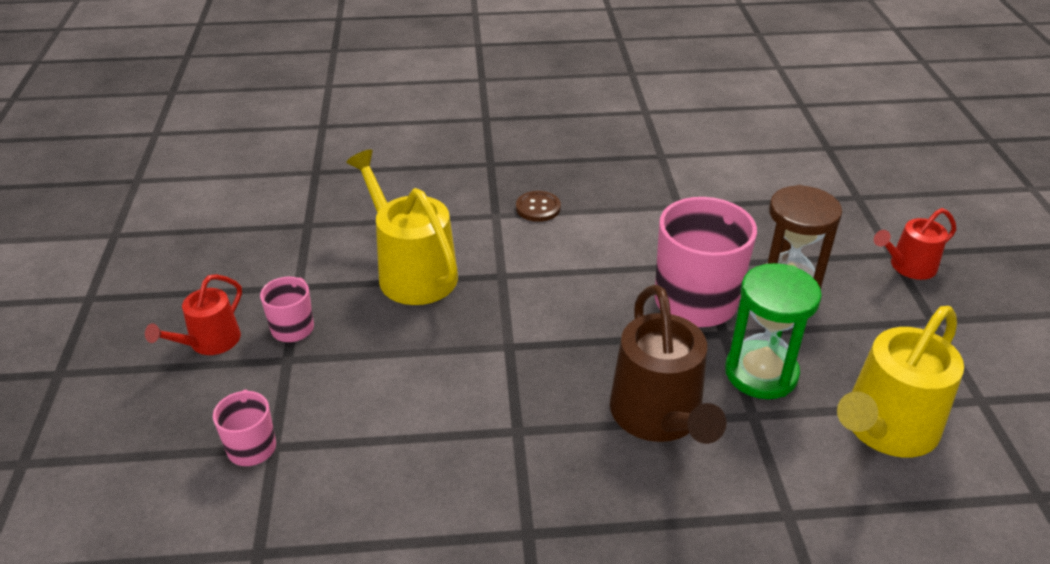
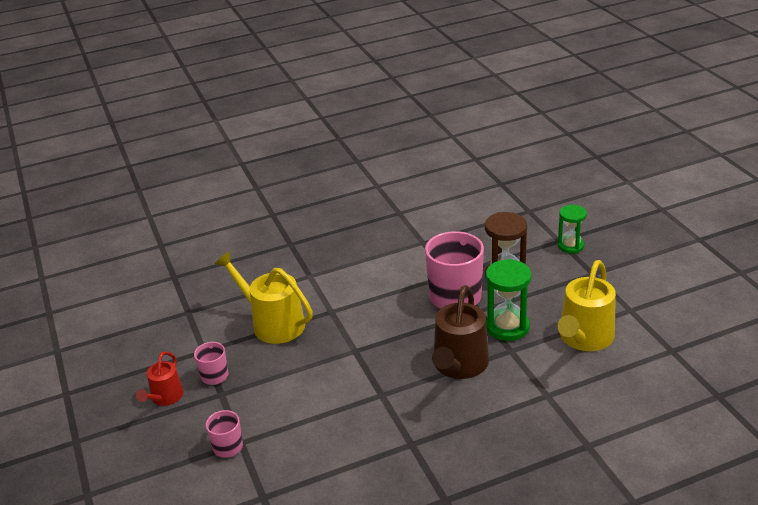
camera: 15 degrees left, 5 degrees down
brown button [516,191,561,222] -> none
brown watering can [610,285,726,444] -> brown watering can turned 45 degrees clockwise [432,285,489,379]
red watering can [874,208,956,280] -> green hourglass [558,205,587,254]

